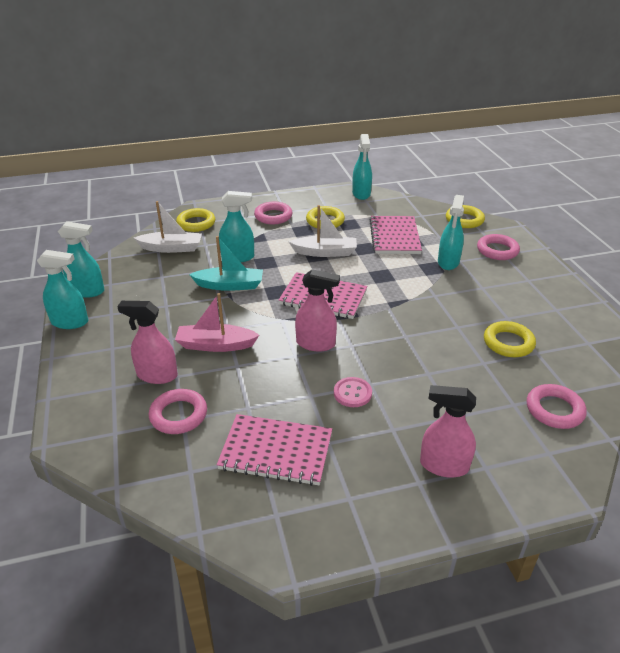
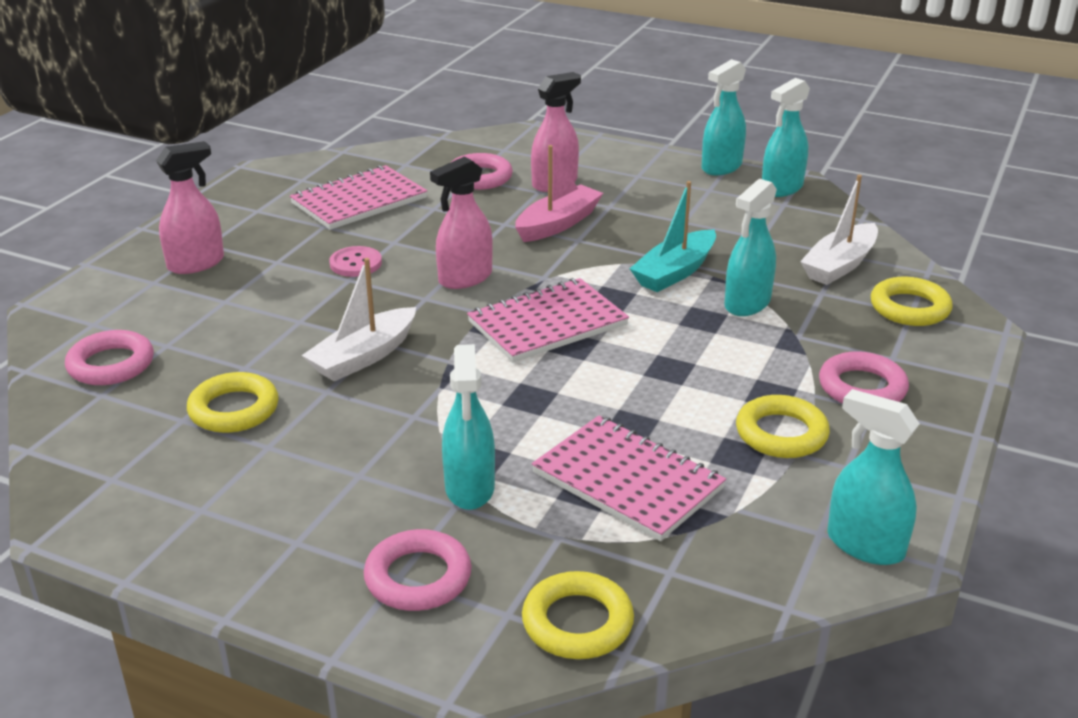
camera: 130 degrees right, 5 degrees down
white boat [289,205,357,257] -> white boat moved to [302,258,416,381]
turquoise spray bottle [438,195,464,270] -> turquoise spray bottle turned 150 degrees counterclockwise [442,344,495,510]

